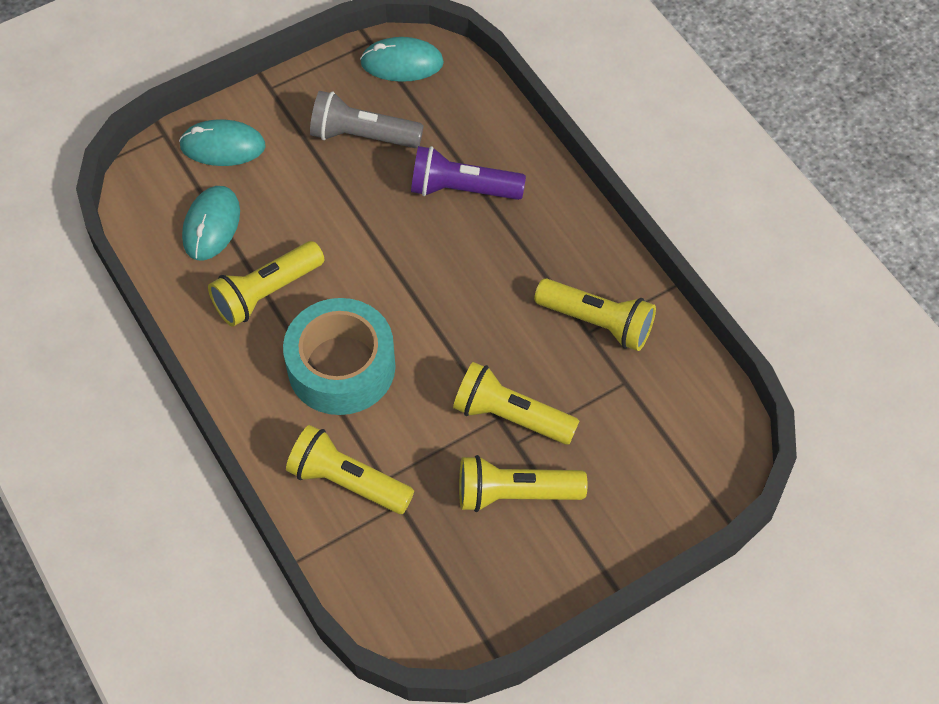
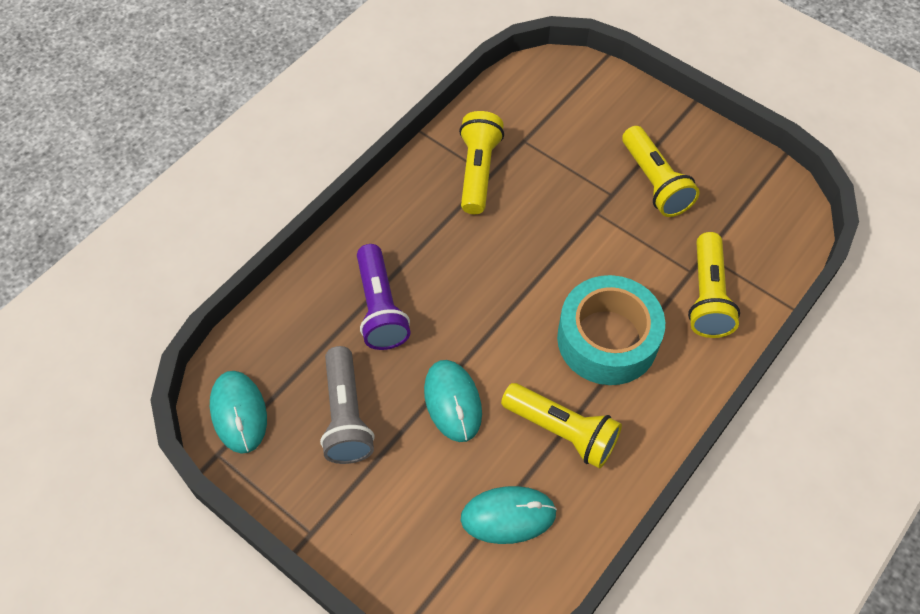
camera: 110 degrees left, 0 degrees up
turquoise mouse [179,119,266,166] -> turquoise mouse moved to [424,360,482,442]
yellow flashlight [453,362,579,445] -> none

